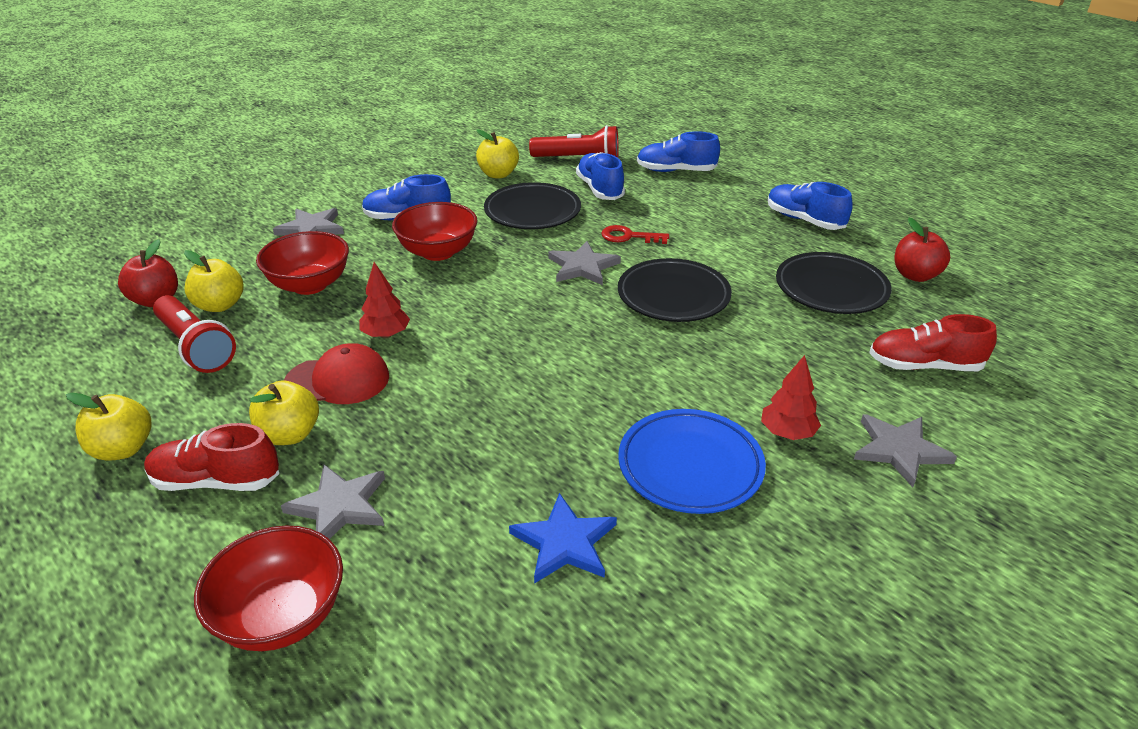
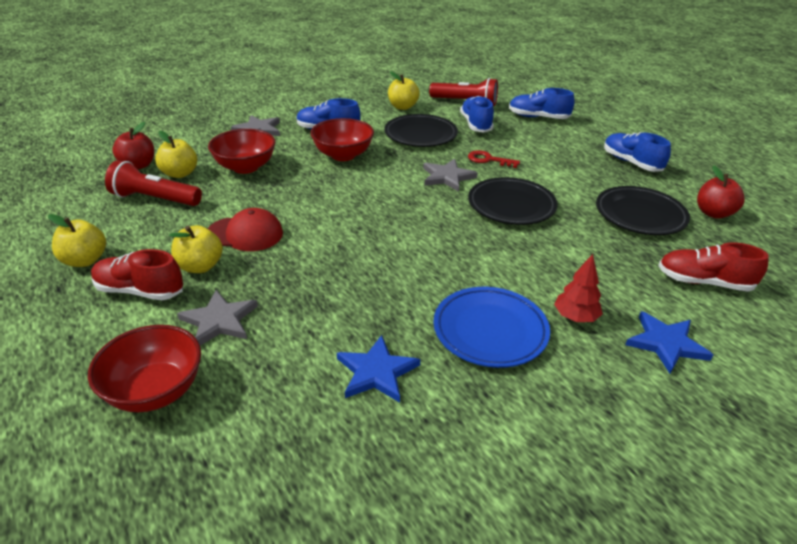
camera: 10 degrees right, 0 degrees up
red flashlight [153,295,236,373] -> red flashlight turned 135 degrees clockwise [105,160,202,206]
red tree [359,262,410,338] -> none
grey star [854,414,957,487] -> blue star [625,311,713,373]

